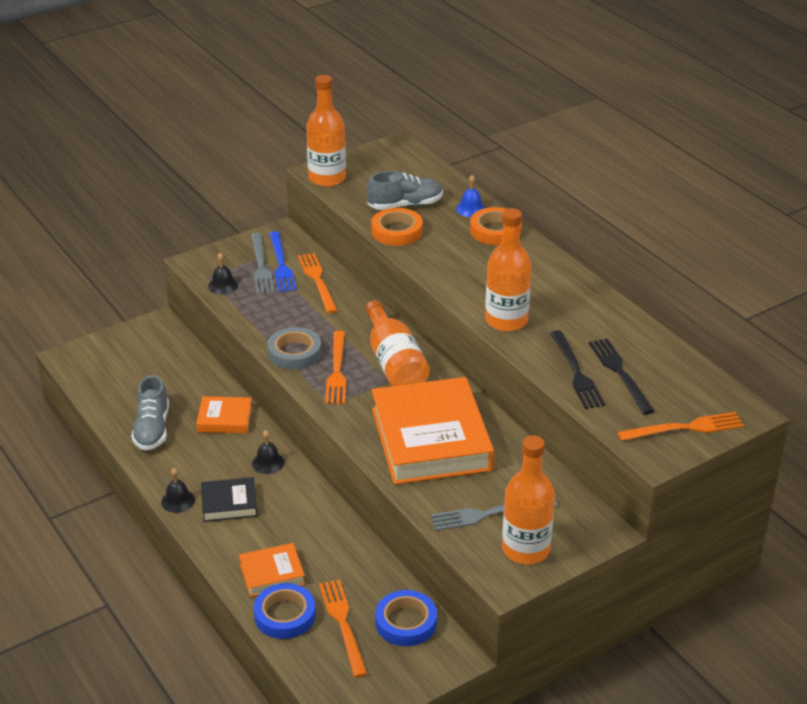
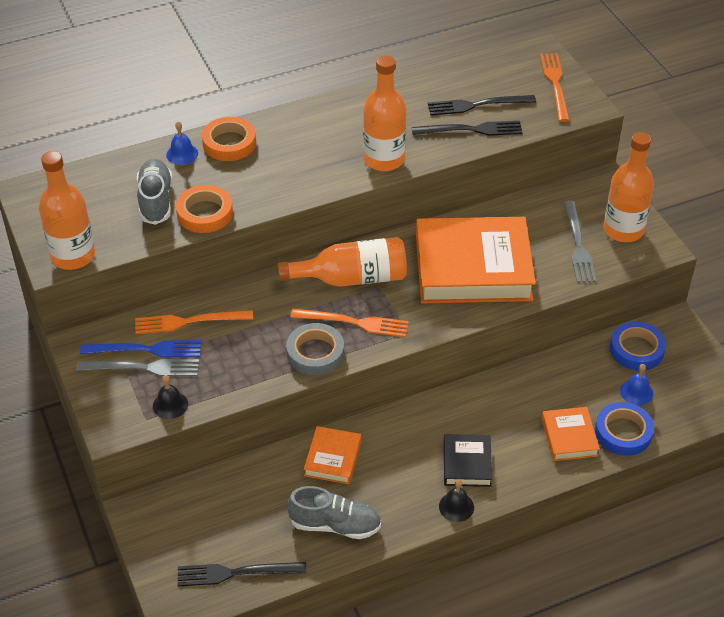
camera: 80 degrees left, 10 degrees up
black bell [252,430,285,474] -> none
orange fork [319,579,367,678] -> blue bell [620,364,653,405]
none -> black fork [177,562,307,586]

